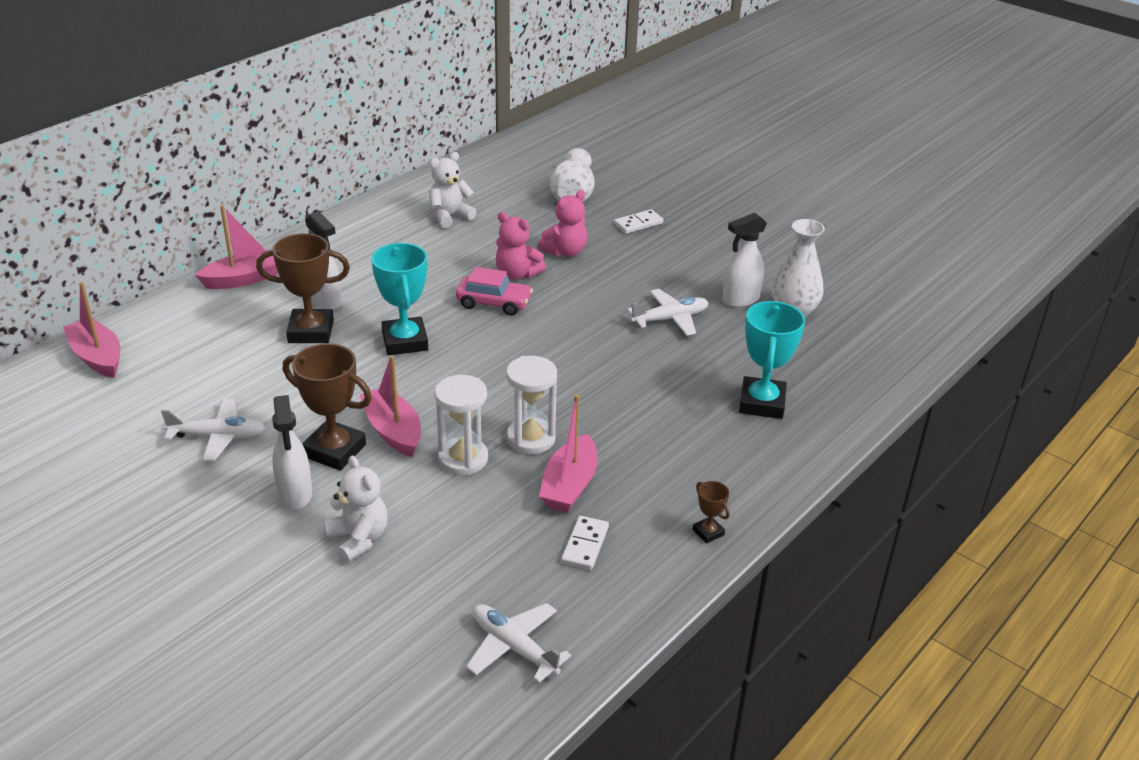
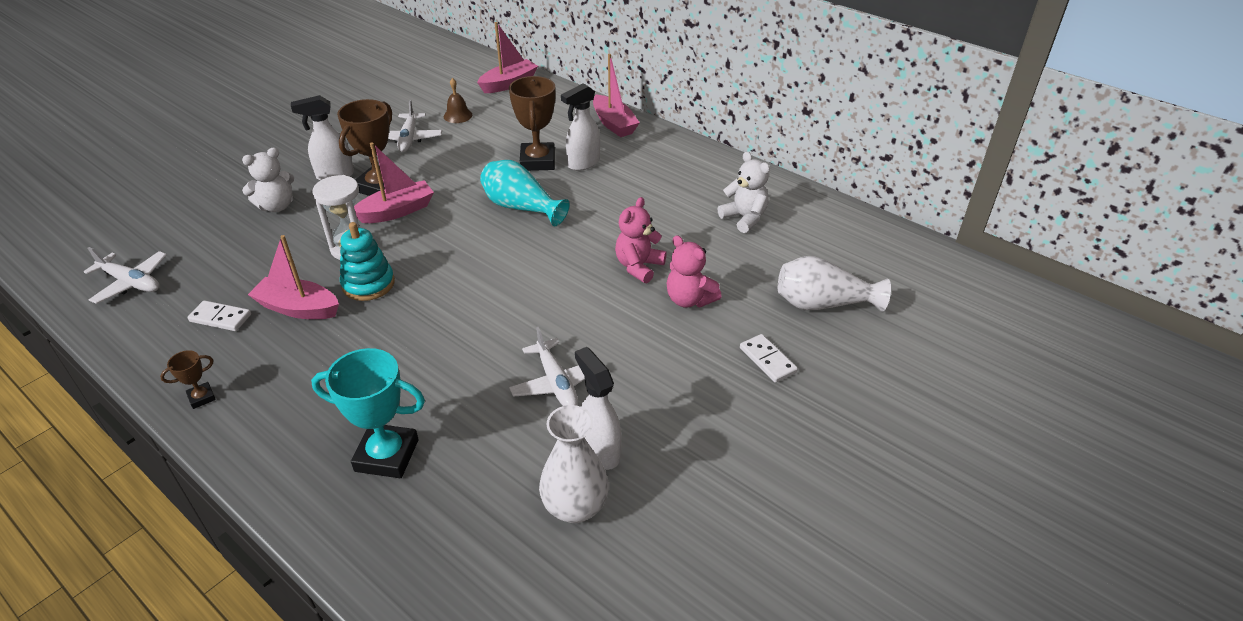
camera: 90 degrees right, 5 degrees up
turquoise trophy [371,243,428,355] -> turquoise vase [480,160,570,226]
pink car [456,267,533,316] -> none
white plane [466,603,571,683] -> white plane turned 75 degrees clockwise [84,247,167,304]
white hourglass [506,356,557,454] -> turquoise stacking toy [340,222,395,301]
none -> brown bell [444,78,472,123]

